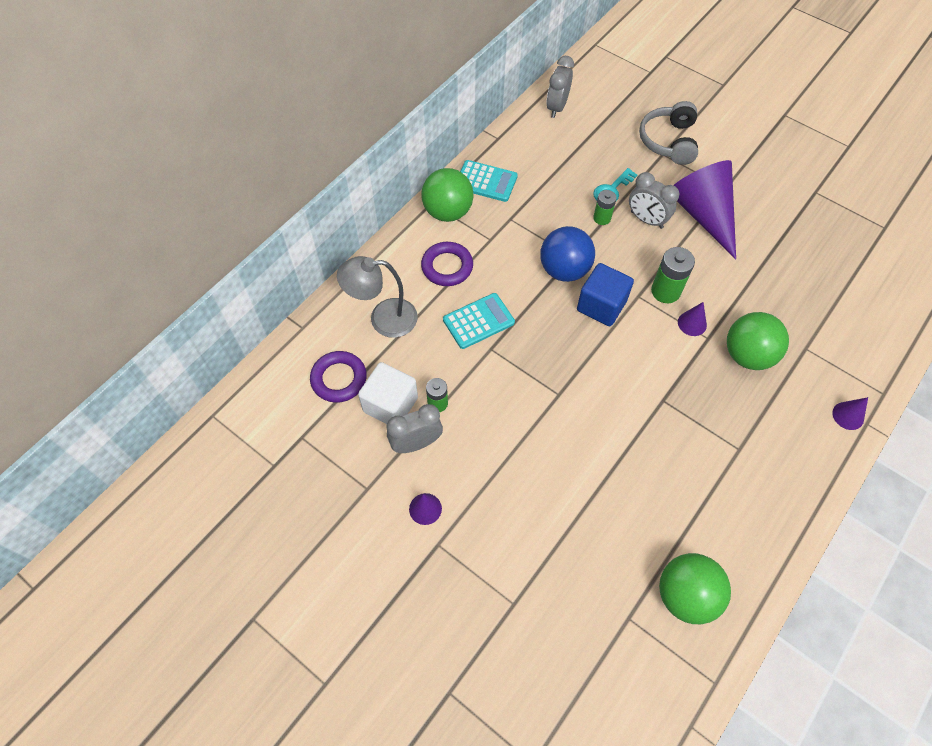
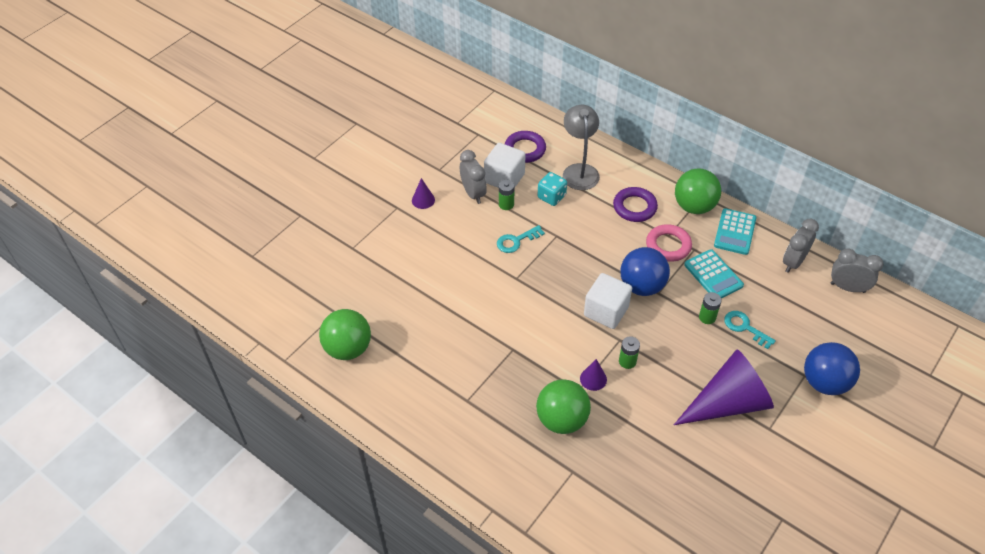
camera: 90 degrees right, 10 degrees down
turquoise calculator [443,293,515,349] -> turquoise calculator moved to [684,249,744,298]
blue cube [577,263,634,326] -> white cube [584,273,632,329]
grey clock [629,172,679,229] -> grey clock moved to [783,219,819,273]
grey headphones [639,101,698,165] -> blue ball [804,342,860,395]
green battery [651,247,695,303] -> green battery [619,336,640,369], size x0.63
purple cone [832,397,868,430] -> none
none -> turquoise key [497,225,545,253]
none -> turquoise dice [538,172,567,206]
none -> pink ring [646,224,692,262]

